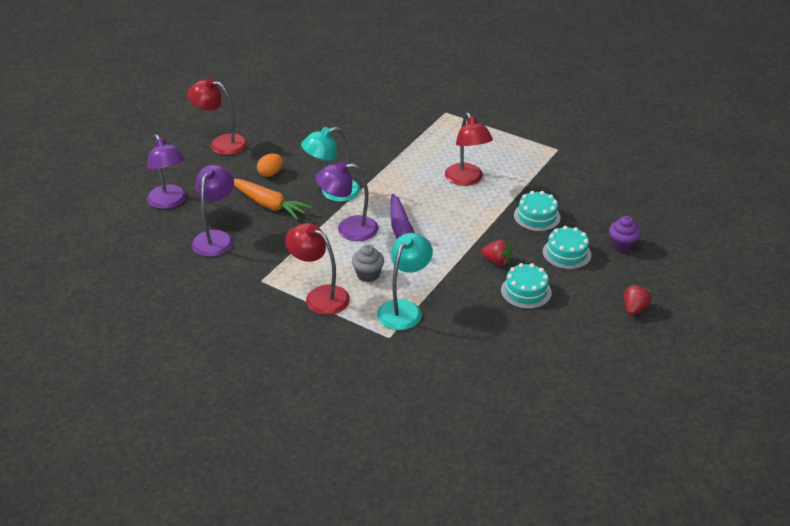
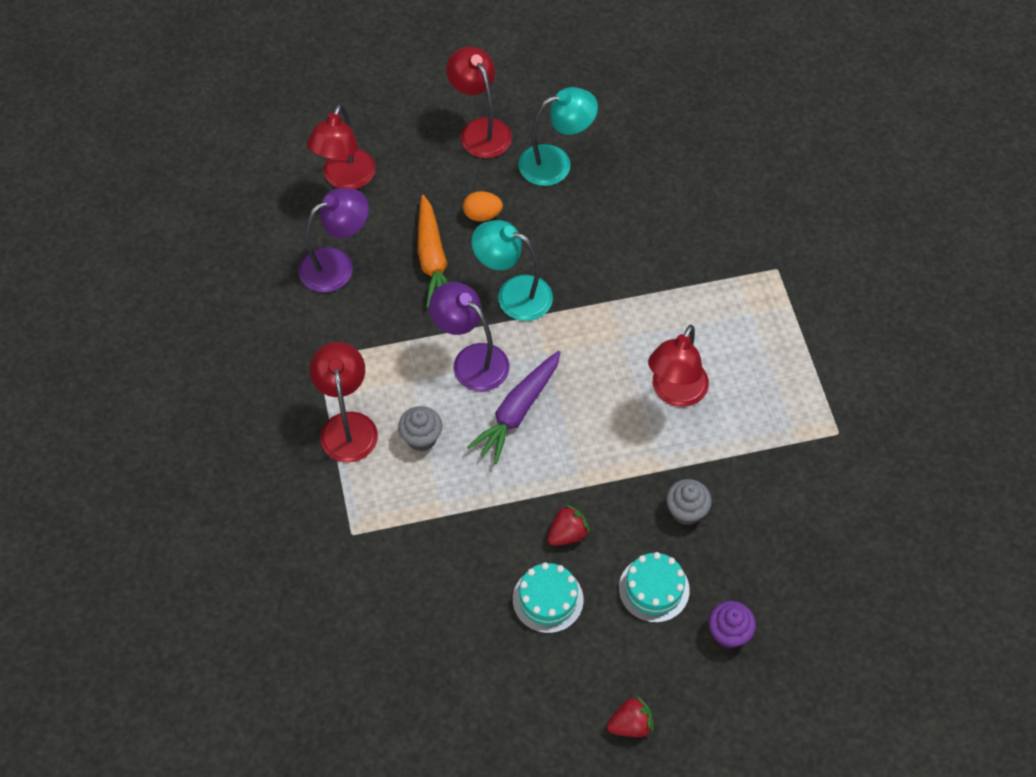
camera: 45 degrees right, 20 degrees up
purple lamp [147,134,186,209] -> red lamp [307,104,376,189]
turquoise lamp [377,233,433,330] -> turquoise lamp moved to [519,87,598,186]
red strawberry [481,239,512,266] -> red strawberry turned 105 degrees counterclockwise [547,504,590,546]
turquoise cake [514,191,561,232] -> grey cupcake [666,479,712,525]

